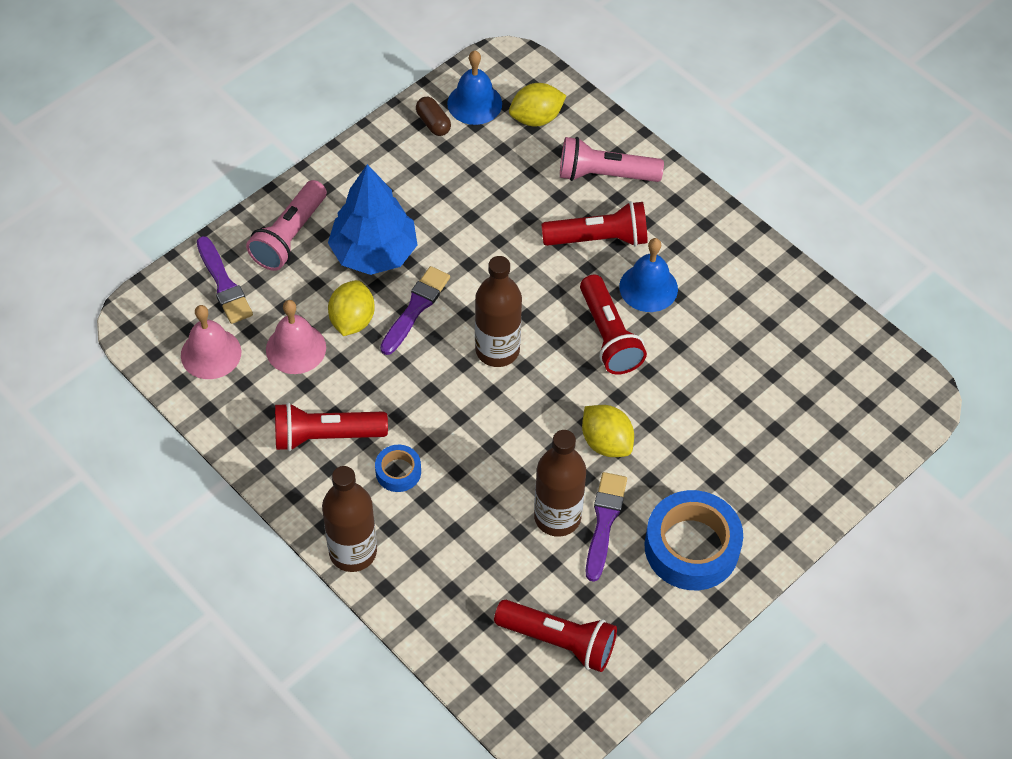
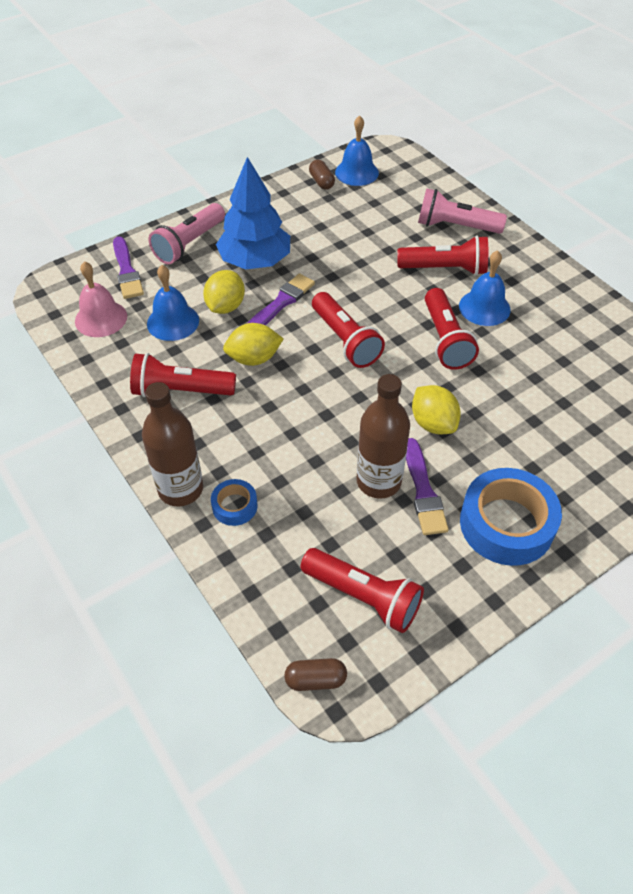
camera: 10 degrees right, 5 degrees down
pink bell [266,300,326,374] -> blue bell [147,265,199,341]
blue tape [375,445,421,492] -> blue tape moved to [211,479,258,526]
brown bottle [475,256,522,367] -> red flashlight [312,292,385,368]
yellow lemon [509,83,566,127] -> yellow lemon moved to [223,323,283,366]
purple brush [586,472,627,582] -> purple brush turned 150 degrees clockwise [406,438,449,535]
none -> brown capsule [284,658,347,691]

